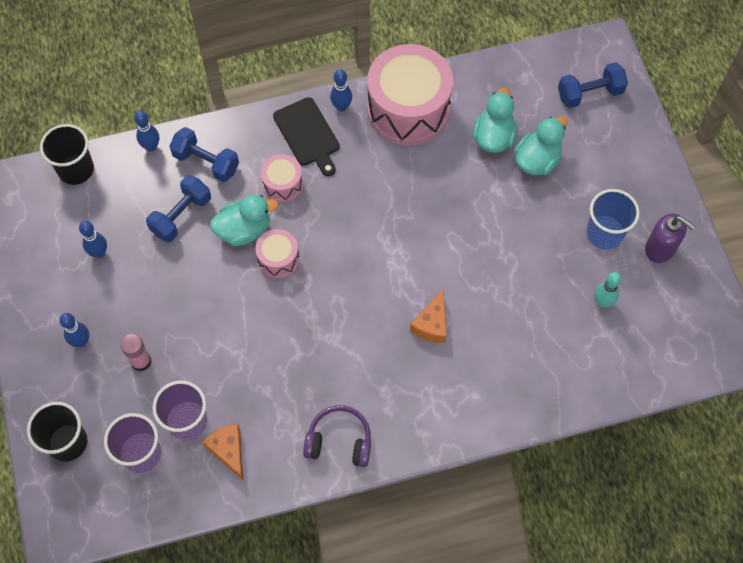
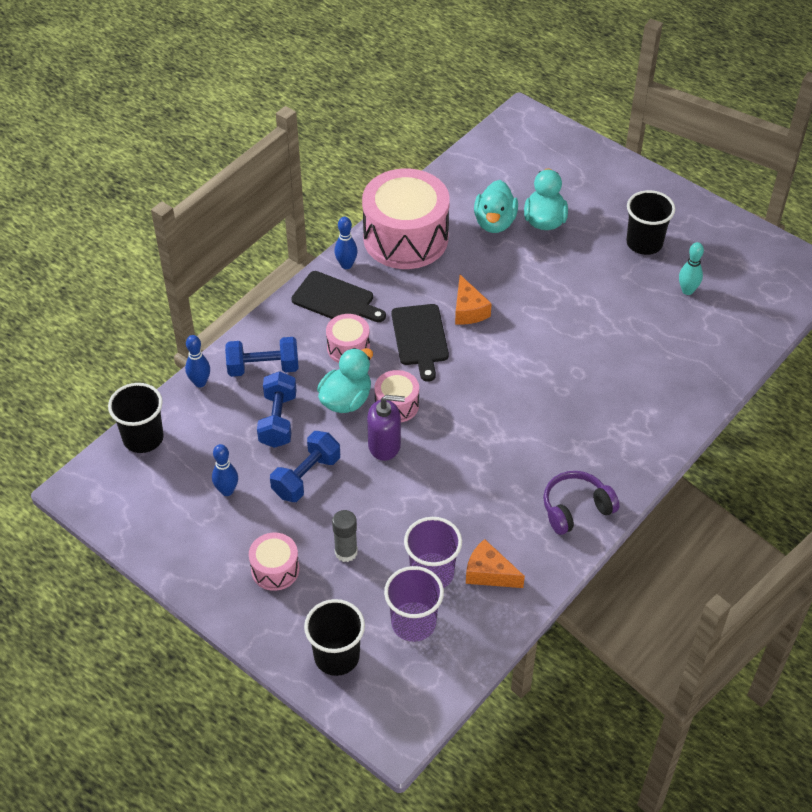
camera: 35 degrees left, 15 degrees down
blue bowling pin [59,313,89,347] -> pink drum [249,533,299,591]
pink glue stick [120,333,151,371] -> grey glue stick [332,510,358,562]
orange cheese [410,289,447,343] -> orange cheese moved to [455,275,492,325]
turquoise duck [472,88,517,153] -> turquoise duck turned 150 degrees counterclockwise [474,180,518,233]
blue dumbbell [558,62,628,108] -> blue dumbbell moved to [270,431,340,502]
blue cup [587,189,640,250] -> black cup [626,190,675,255]
purple soap dispenser [645,213,695,263] -> purple soap dispenser moved to [367,395,405,461]
none -> black cutting board [391,304,449,382]

